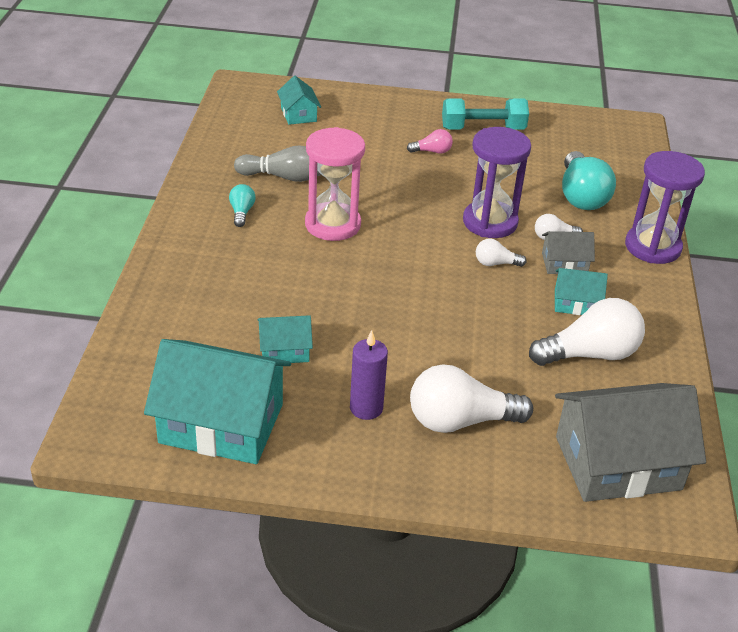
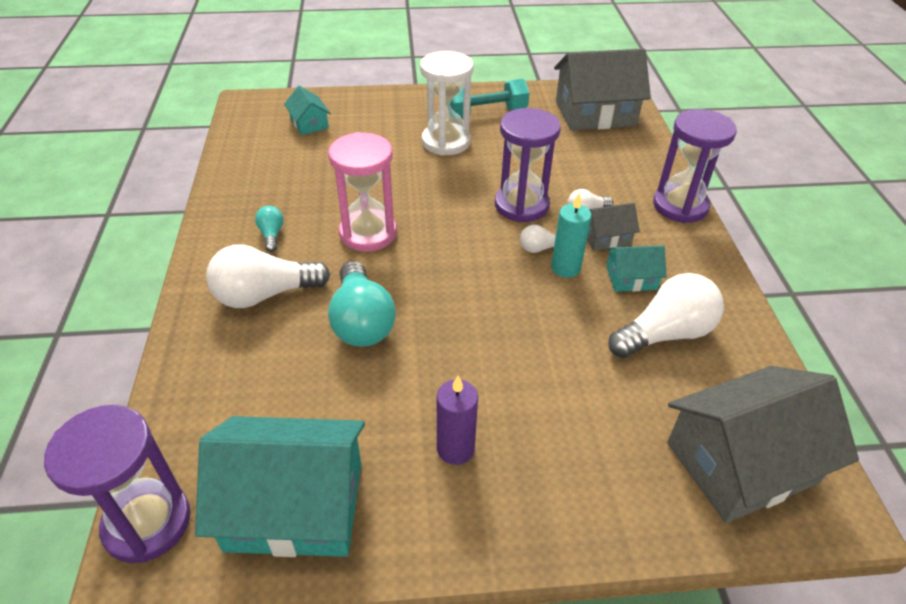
camera: 10 degrees left, 5 degrees up
grey bowling pin [234,145,321,182] -> none
turquoise house [258,315,313,363] -> none
pink light bulb [407,129,453,154] -> white hourglass [420,51,474,156]
white light bulb [410,365,533,433] -> white light bulb moved to [206,244,330,308]
turquoise light bulb [562,151,616,210] -> turquoise light bulb moved to [328,261,396,347]
none -> purple hourglass [44,405,191,563]
none -> turquoise candle [551,193,592,278]
none -> grey house [554,48,651,131]

